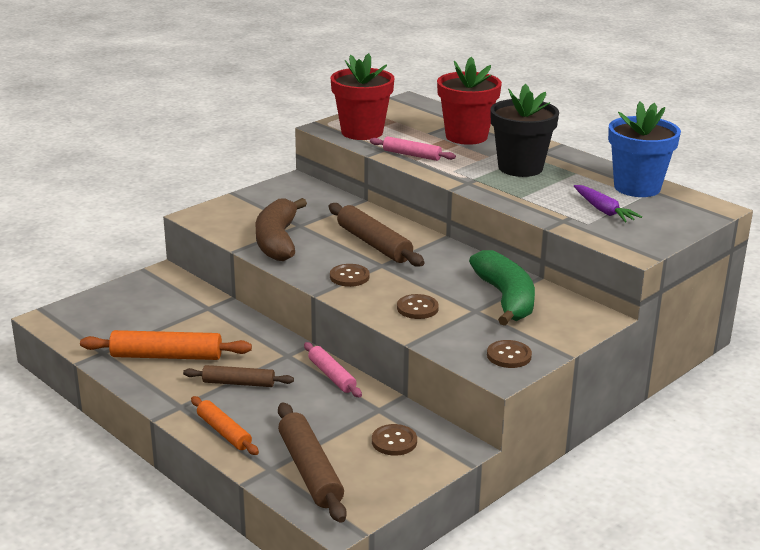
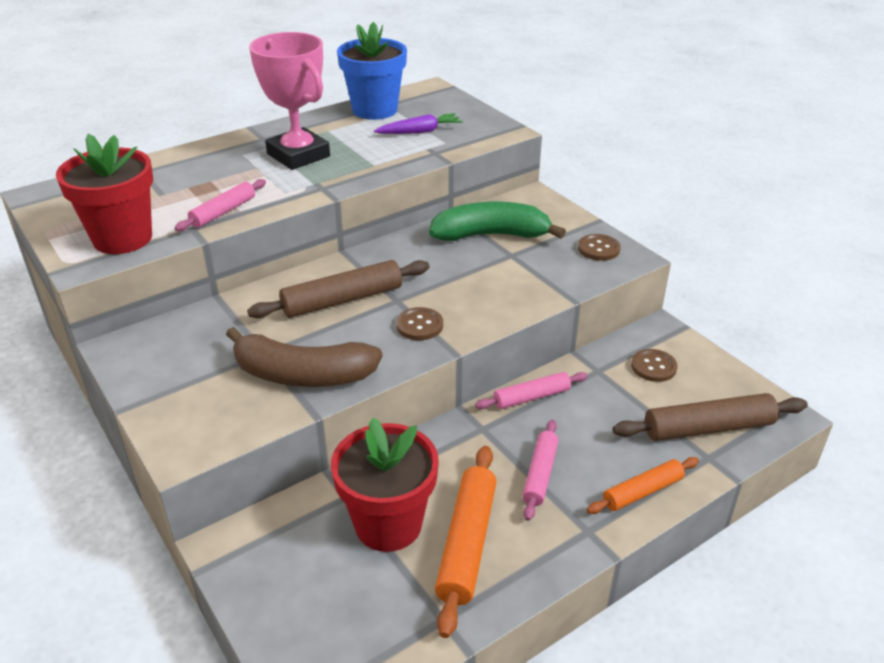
camera: 80 degrees left, 10 degrees up
brown rolling pin [183,365,294,387] -> pink rolling pin [522,420,559,521]
brown button [397,294,439,319] -> none
red flower pot [437,57,502,145] -> red flower pot moved to [331,417,439,552]
black flower pot [490,84,559,177] -> pink trophy [249,32,330,170]

